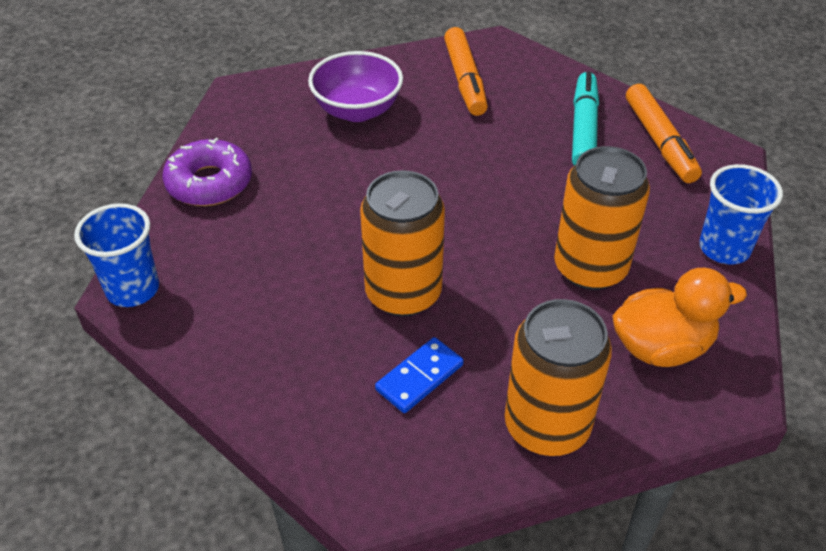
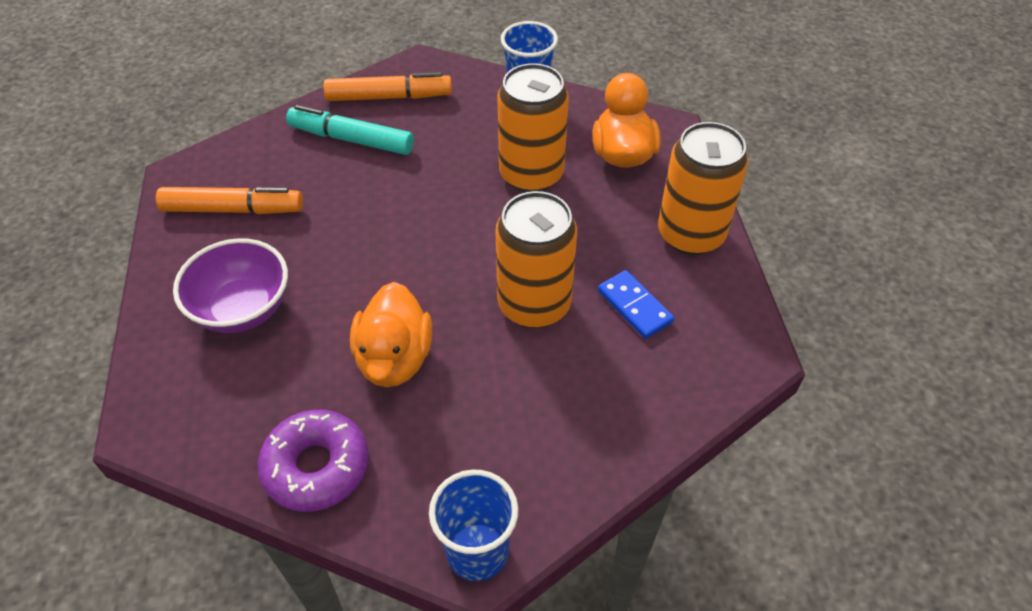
camera: 80 degrees left, 5 degrees up
none -> orange duck [350,282,432,387]

